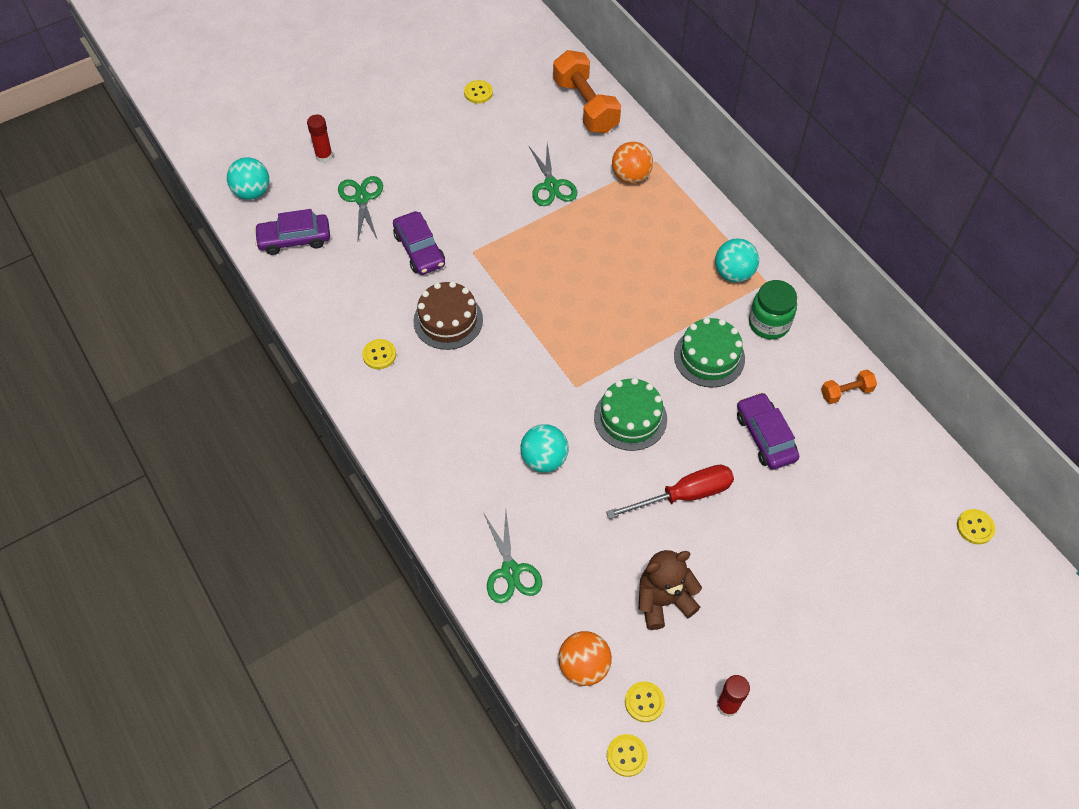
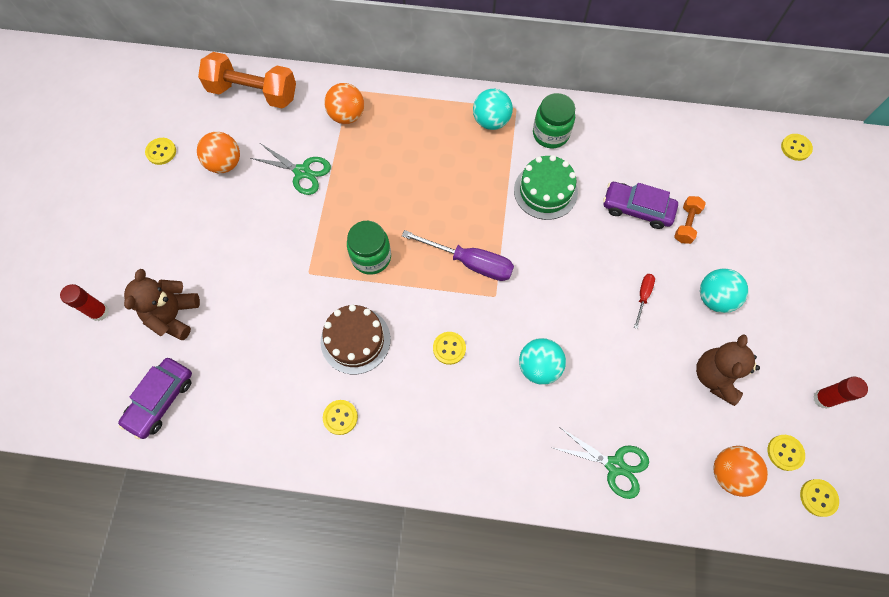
camera: 50 degrees left, 10 degrees up
turquoise ball [227,157,269,200] -> turquoise ball moved to [700,268,748,313]
green scissors [338,176,383,242] -> brown teddy bear [124,269,200,340]
purple car [393,211,445,275] -> none
green cake [594,378,667,451] -> none
red screwdriver [606,465,734,519] -> red screwdriver [634,274,655,329], size x0.50
orange dumbbell [821,370,877,404] -> orange dumbbell moved to [674,196,706,244]
none -> orange ball [197,132,240,173]
none -> green jar [347,221,391,275]
none -> purple screwdriver [402,230,514,281]
none -> yellow button [433,332,466,365]

